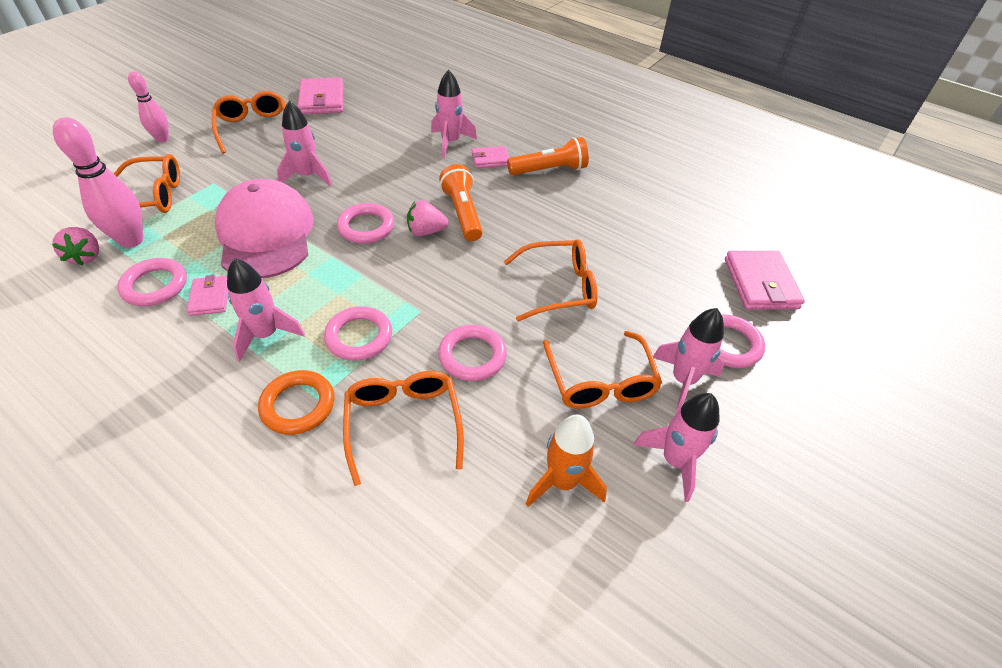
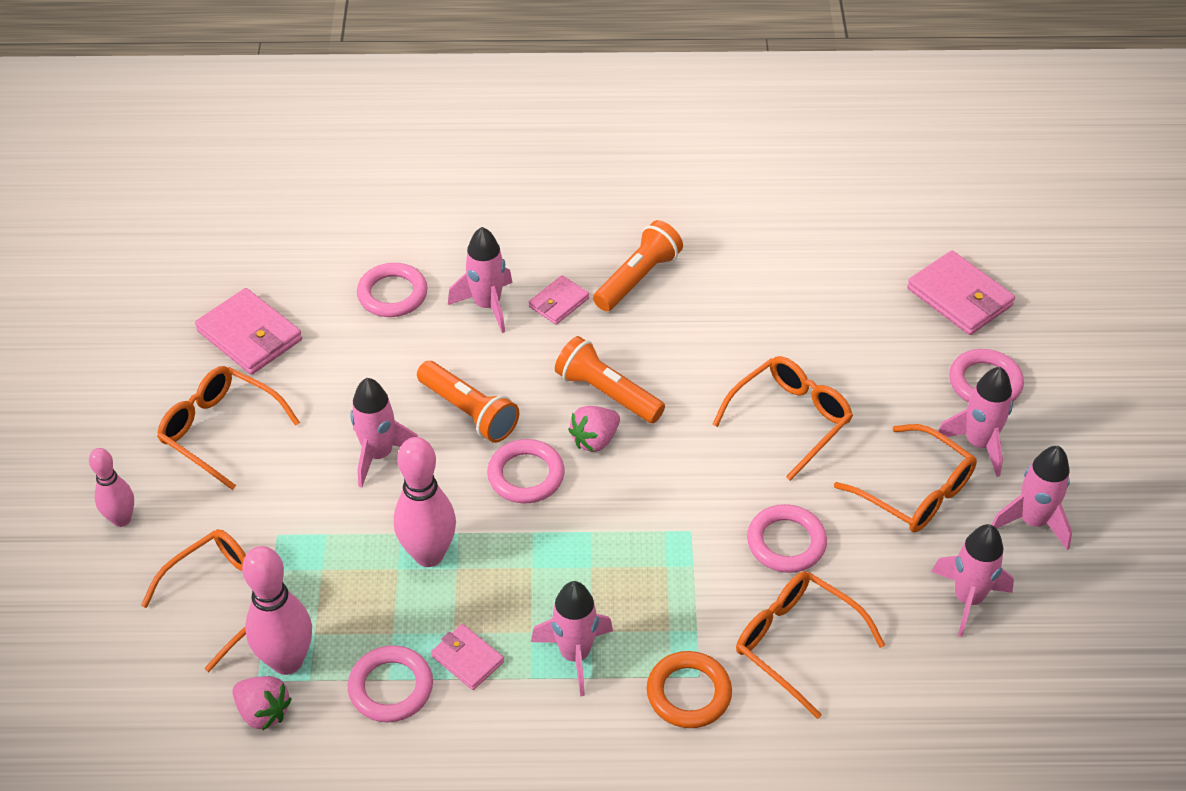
camera: 35 degrees left, 0 degrees up
pink cap [215,179,314,278] -> pink bowling pin [394,437,456,567]
pink ring [324,306,392,361] -> pink ring moved to [357,263,428,317]
orange rocket [526,414,607,507] -> pink rocket [932,524,1014,637]
none -> orange flashlight [417,361,519,443]

